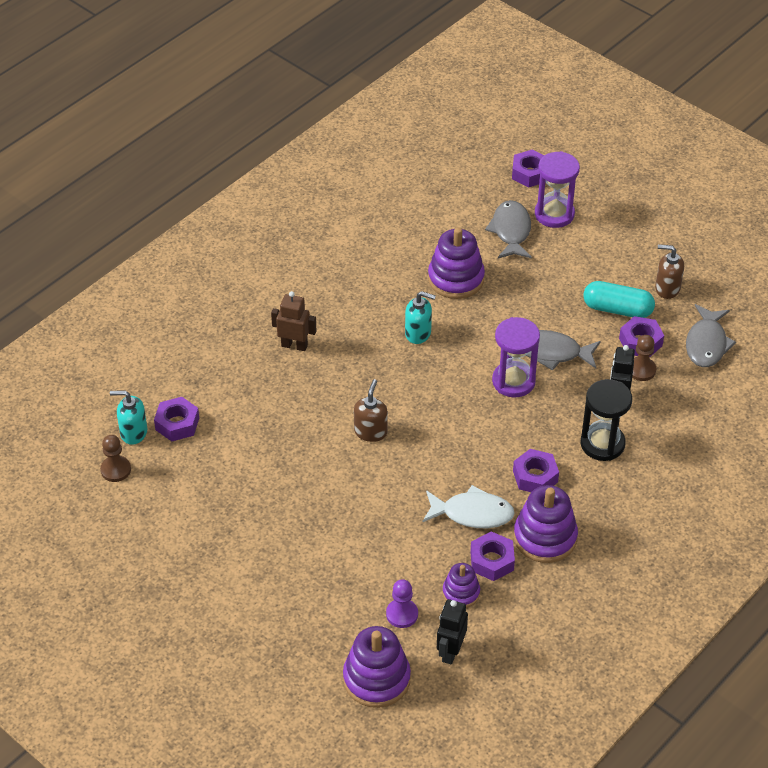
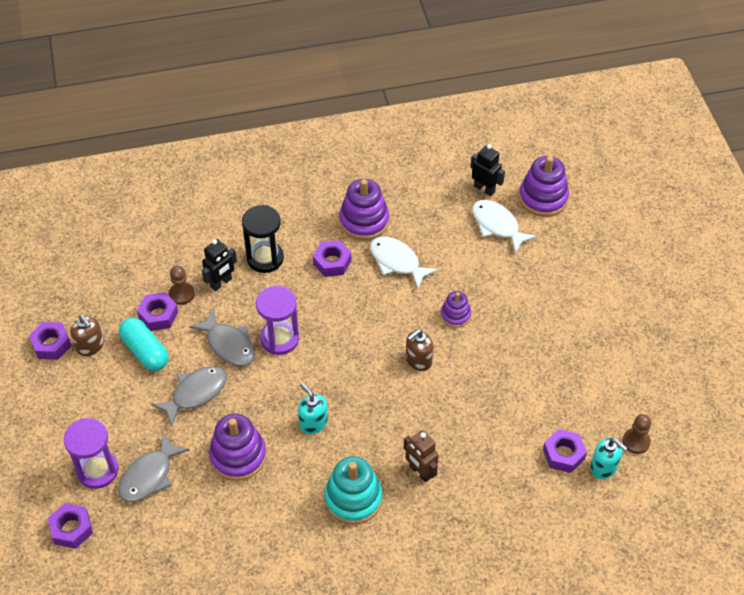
camera: 145 degrees left, 5 degrees up
purple pawn [386,579,418,628] -> white fish [472,200,537,254]
black robot [437,599,468,665] -> black robot turned 105 degrees counterclockwise [470,144,505,196]
purple stacking toy [442,563,480,608] -> purple stacking toy moved to [441,291,471,328]
purple nut [471,531,515,581] -> purple nut moved to [29,322,72,360]
grey fish [686,304,736,367] -> grey fish moved to [151,366,227,427]
none -> turquoise stacking toy [324,456,382,525]

